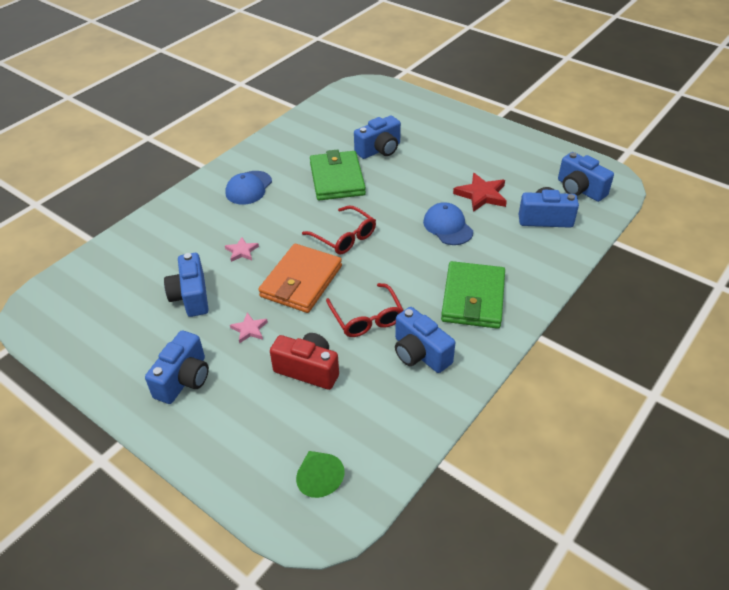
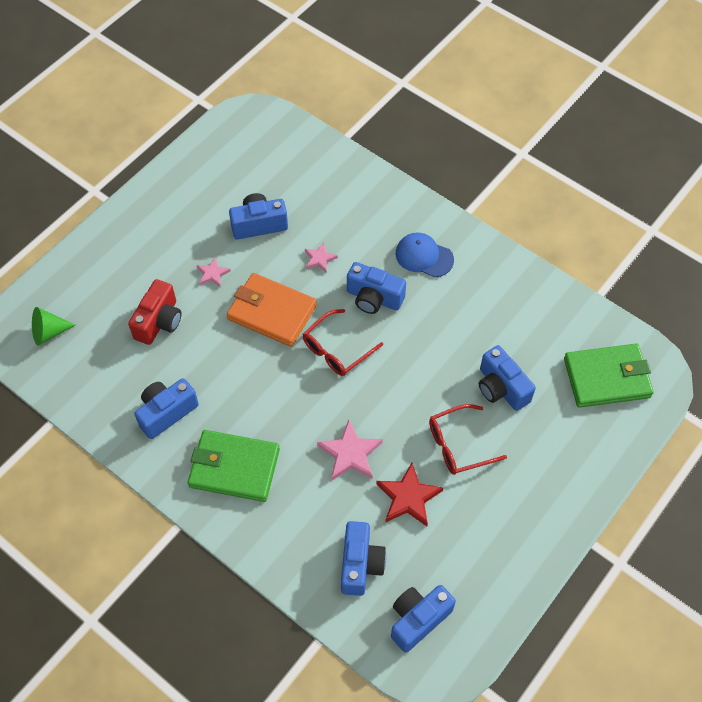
camera: 90 degrees right, 15 degrees up
blue camera [145,331,209,404] -> blue camera moved to [347,262,406,314]
green wallet [310,149,366,201] -> green wallet moved to [564,344,654,408]
red glasses [326,283,404,337] -> red glasses moved to [429,404,507,475]
blue cap [423,202,473,245] -> pink star [317,420,383,481]

